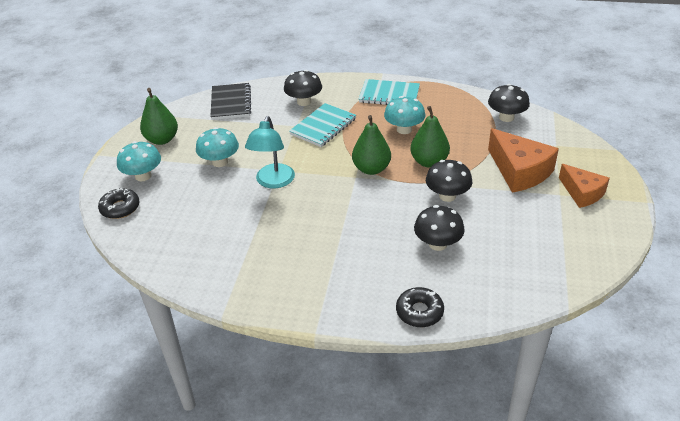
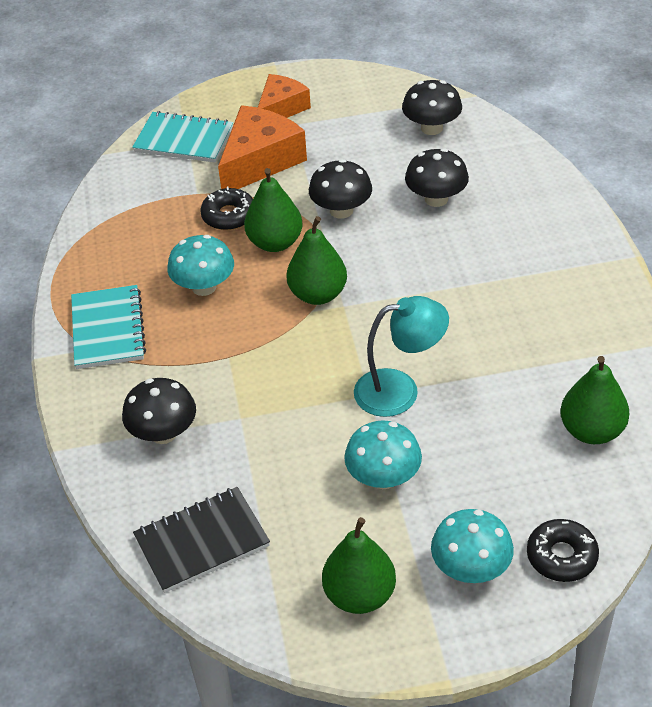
camera: 110 degrees left, 5 degrees up
turquoise notebook [289,103,356,147] -> turquoise notebook moved to [132,111,233,163]
black donut [396,287,444,327] -> black donut moved to [201,187,253,230]
black mushroom [488,84,530,122] -> black mushroom moved to [402,80,462,135]
none -> green pear [560,356,629,444]

